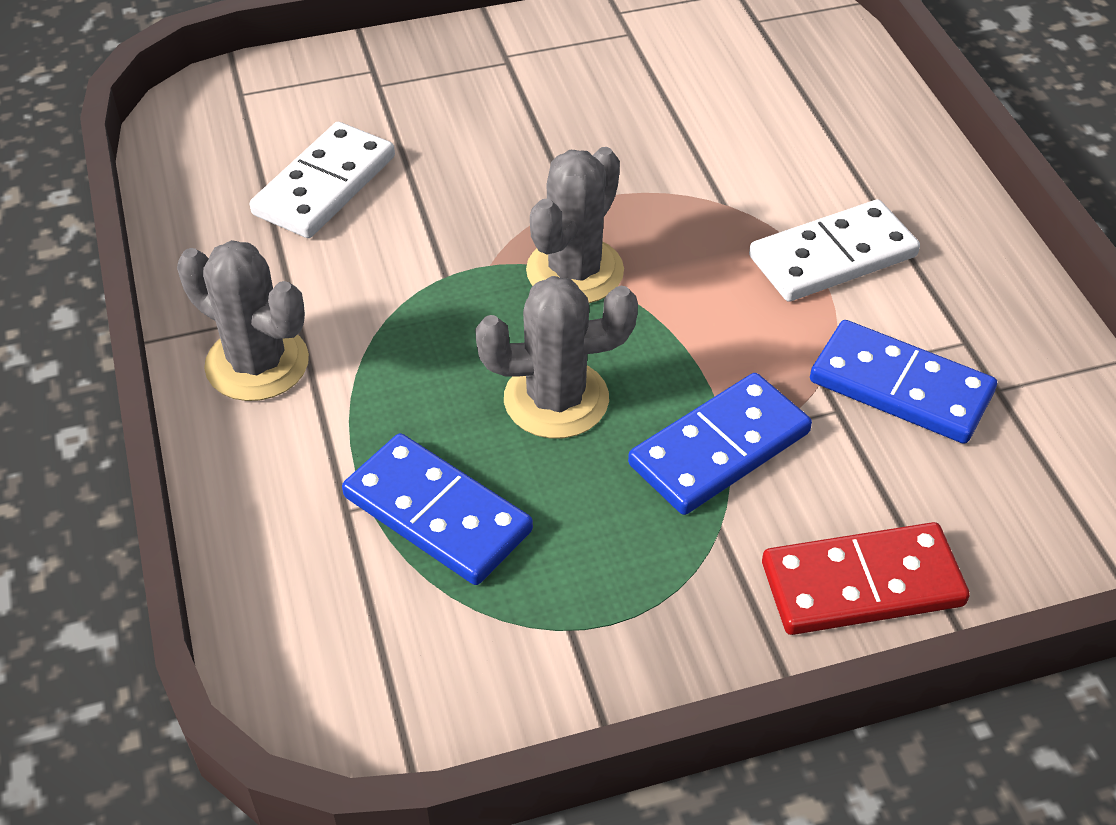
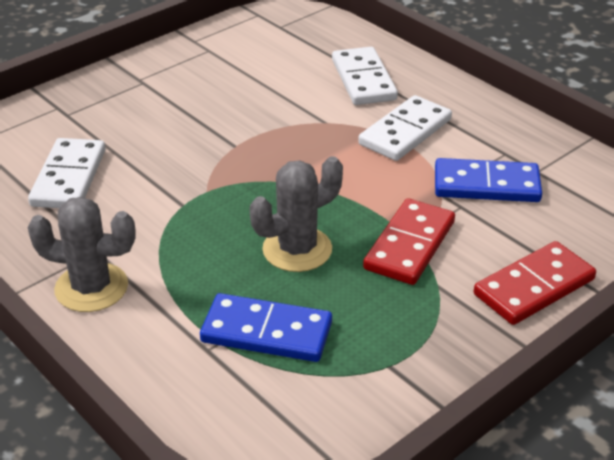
camera: 25 degrees left, 10 degrees down
grey cactus [526,147,624,303] -> none
blue domino [628,373,812,515] -> red domino [363,198,455,285]
none -> white domino [332,47,398,105]

